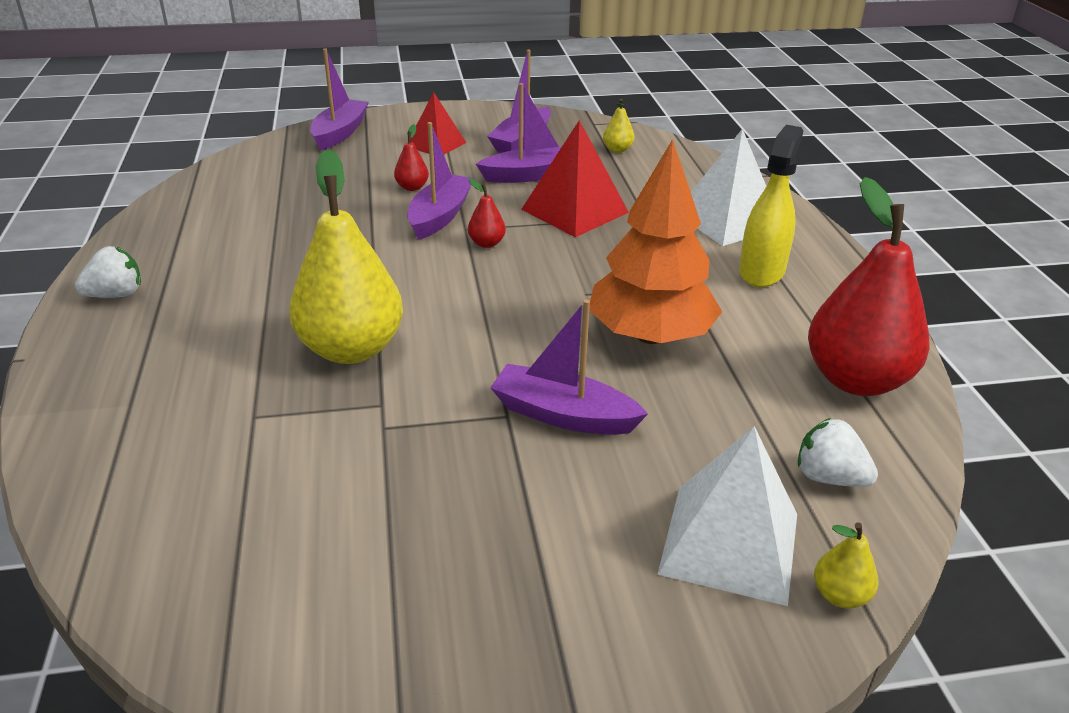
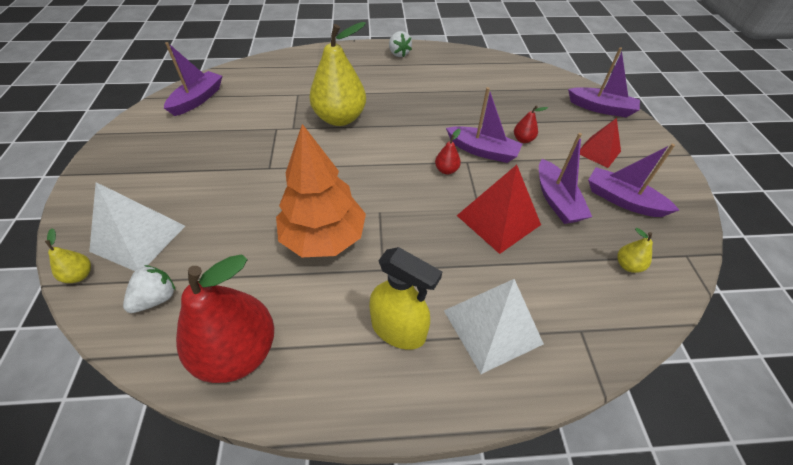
camera: 95 degrees right, 15 degrees up
purple boat [490,299,648,435] -> purple boat moved to [164,42,222,116]

